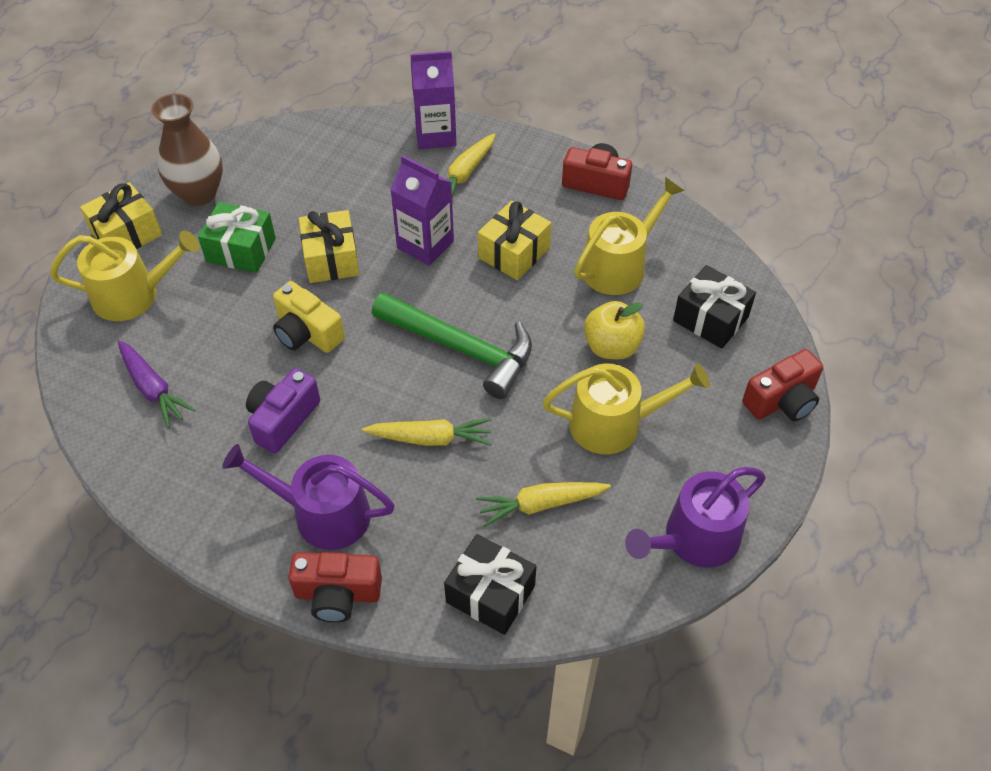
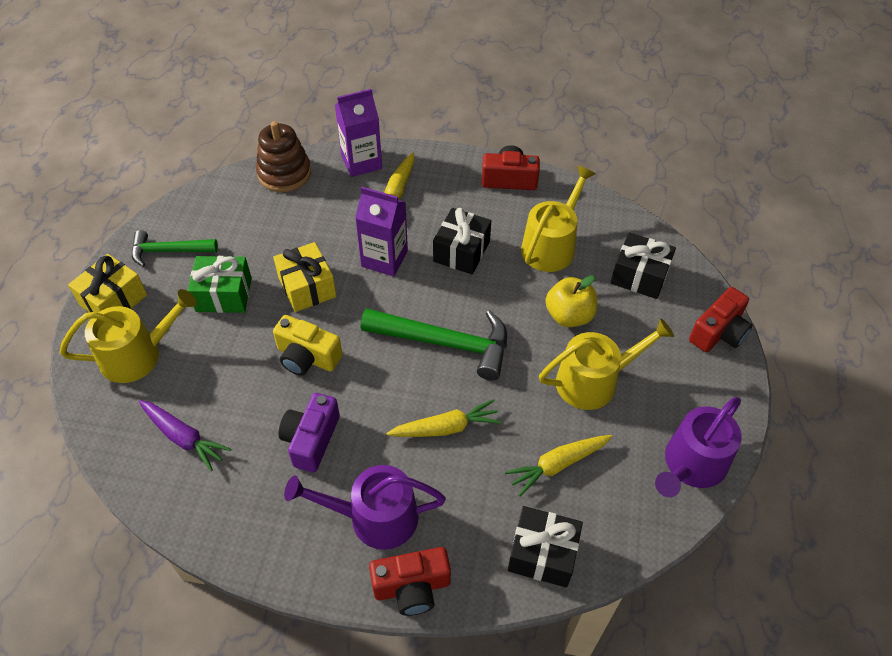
camera: 15 degrees left, 0 degrees up
brown vase [151,94,223,206] -> green hammer [132,230,218,267]
yellow gift [478,201,551,280] -> black gift [433,208,491,274]
none -> brown stacking toy [256,121,311,192]

